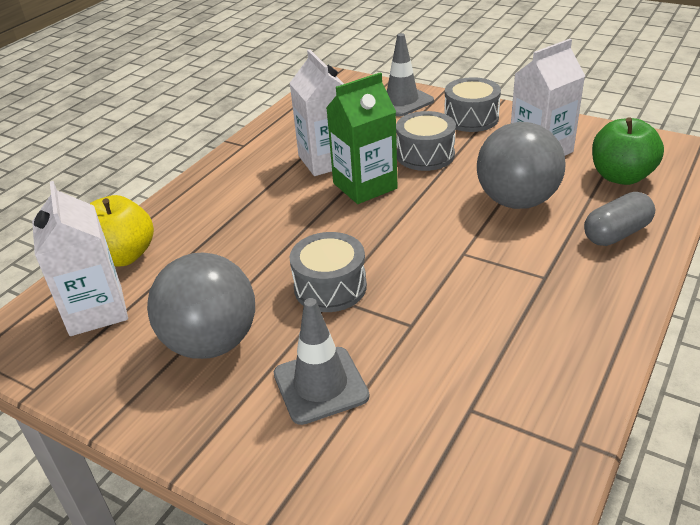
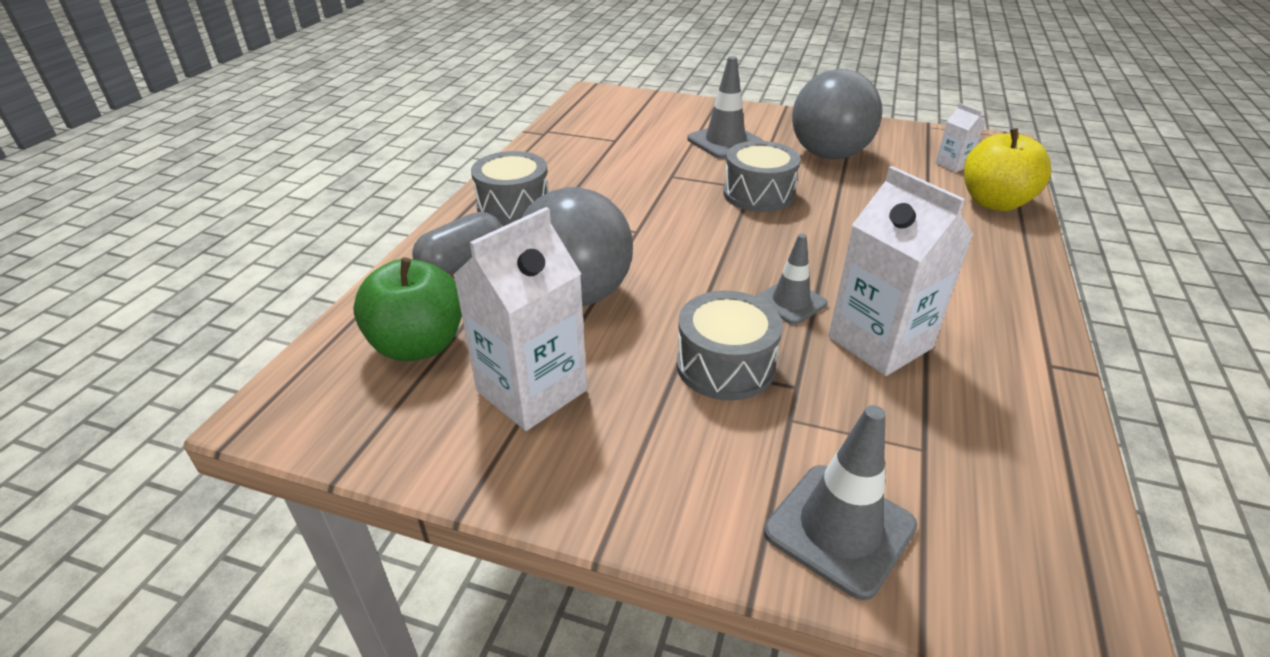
camera: 165 degrees right, 0 degrees up
white carton [32,181,128,336] -> white carton [935,103,985,172], size x0.48
green carton [326,73,398,204] -> grey traffic cone [756,233,828,325]
grey drum [444,77,501,132] -> grey drum moved to [471,151,549,225]

